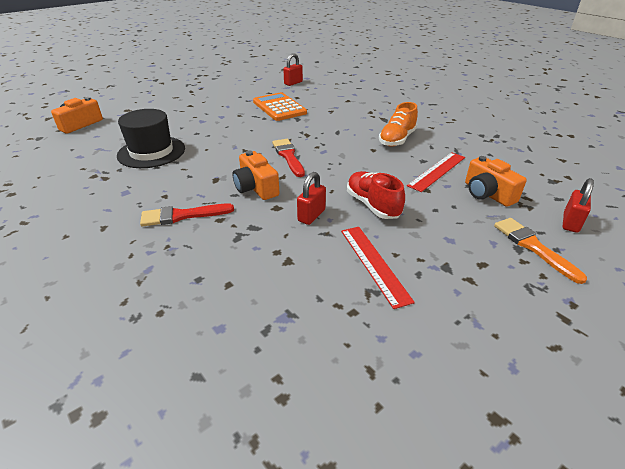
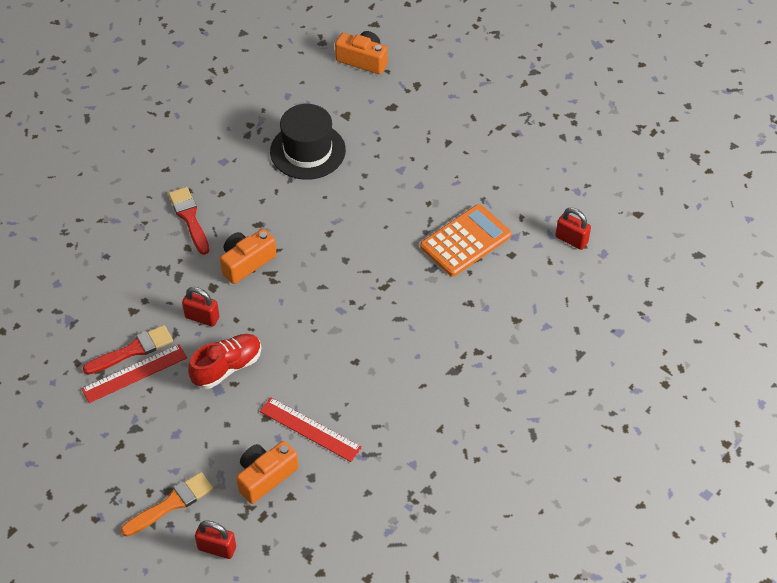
camera: 80 degrees right, 15 degrees up
red brush [272,139,305,177] -> red brush moved to [83,325,173,375]
orange shoe [379,102,418,147] -> none

